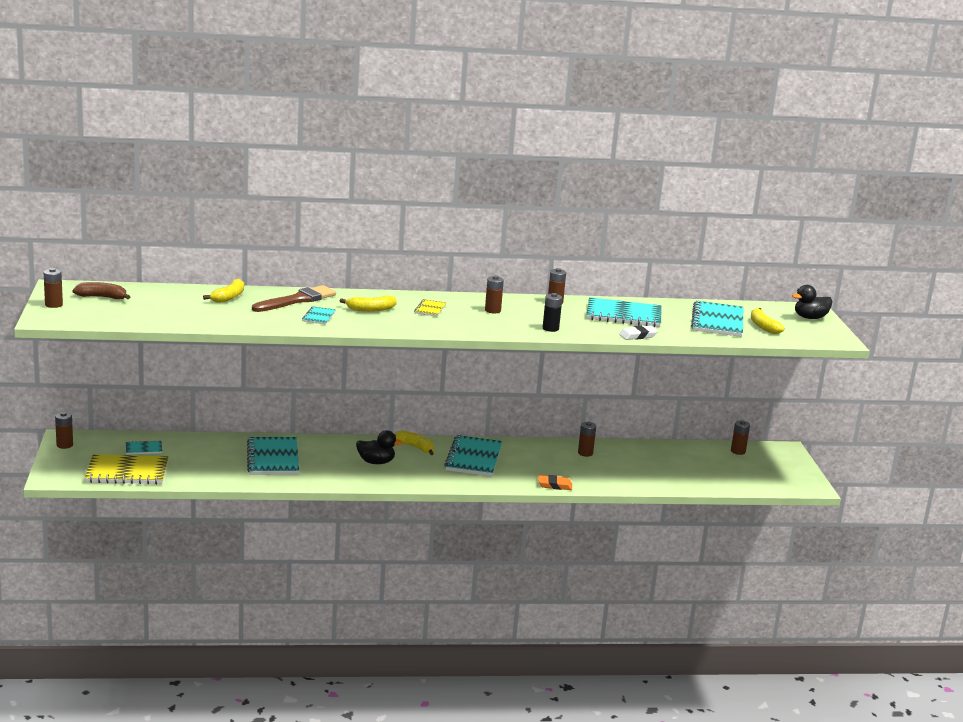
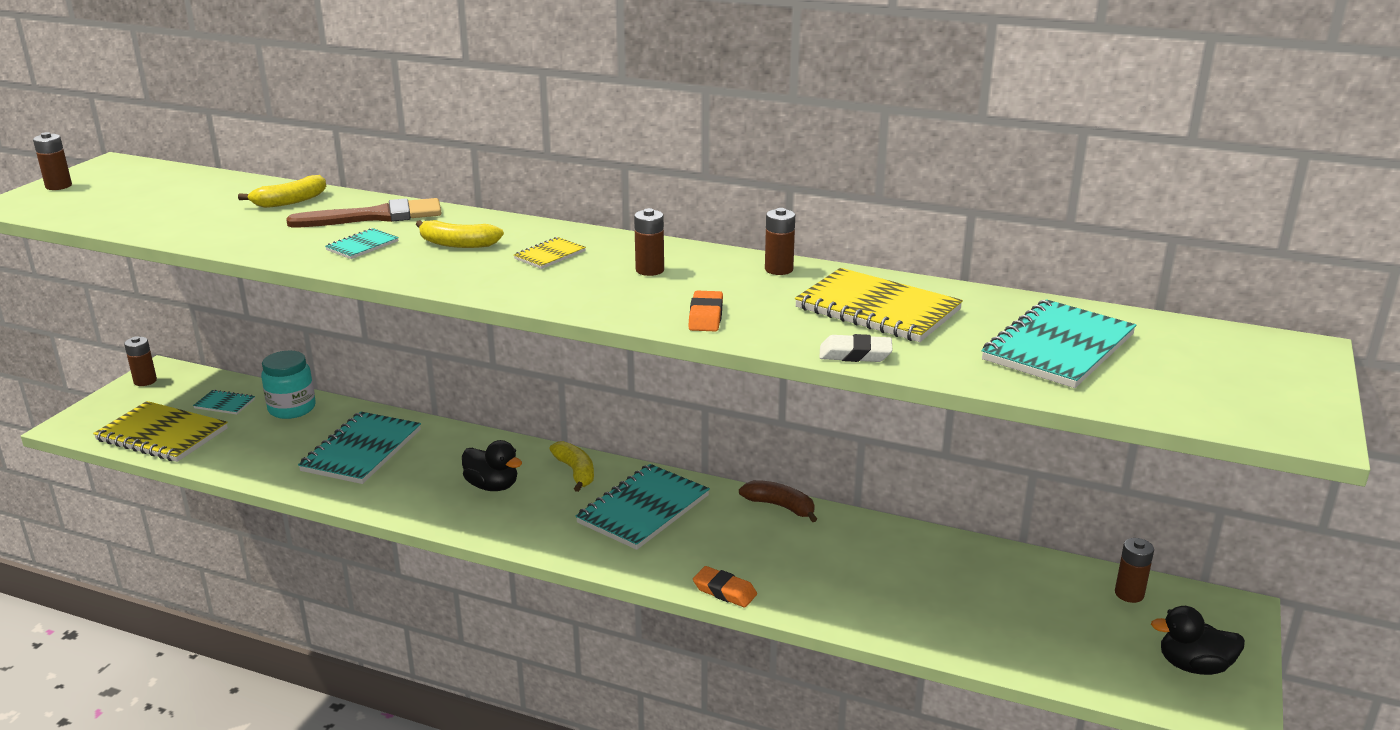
camera: 30 degrees right, 5 degrees up
brown banana [72,282,130,299] -> brown banana moved to [739,480,817,522]
black battery [543,293,562,332] -> orange eraser [688,291,723,331]
brown battery [578,421,596,457] -> none
turquoise notebook [587,297,662,327] -> yellow notebook [795,268,963,342]
yellow banana [751,308,785,334] -> none
black duck [792,285,833,319] -> black duck moved to [1151,606,1245,675]
none -> turquoise jar [261,351,316,419]

